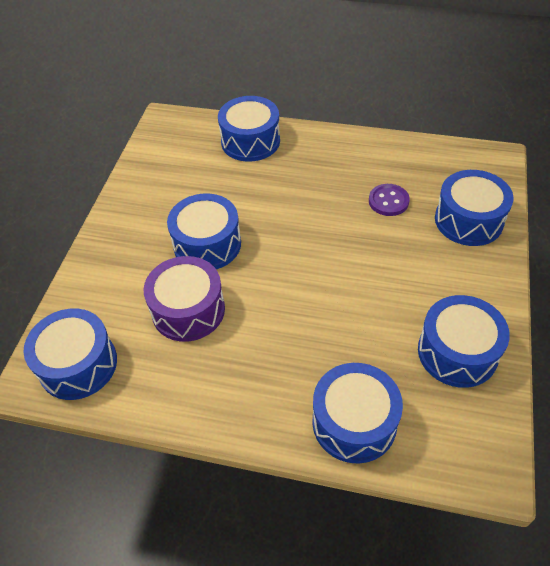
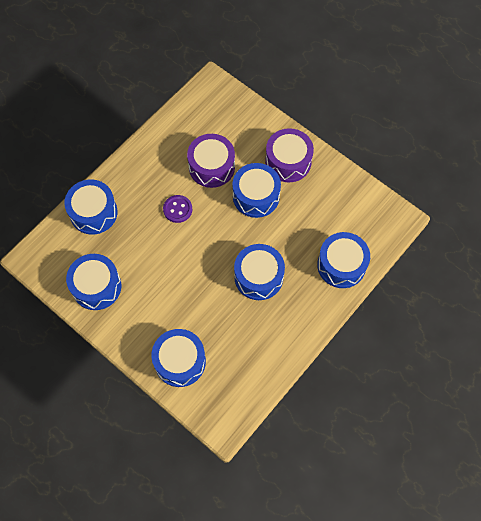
camera: 115 degrees right, 15 degrees up
blue drum [23,309,117,400] -> blue drum moved to [234,244,285,300]
purple button [369,184,410,216] -> purple button moved to [163,195,192,223]
none -> purple drum [265,128,314,182]

